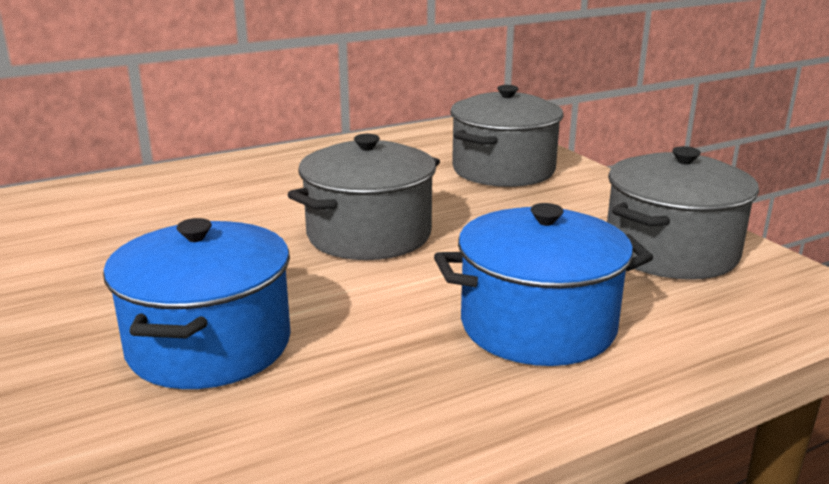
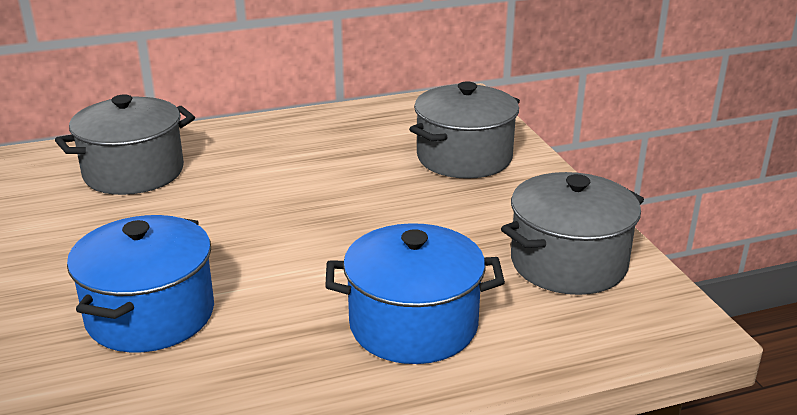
camera: 10 degrees right, 5 degrees up
grey pot [287,134,440,260] -> grey pot moved to [55,95,195,195]

